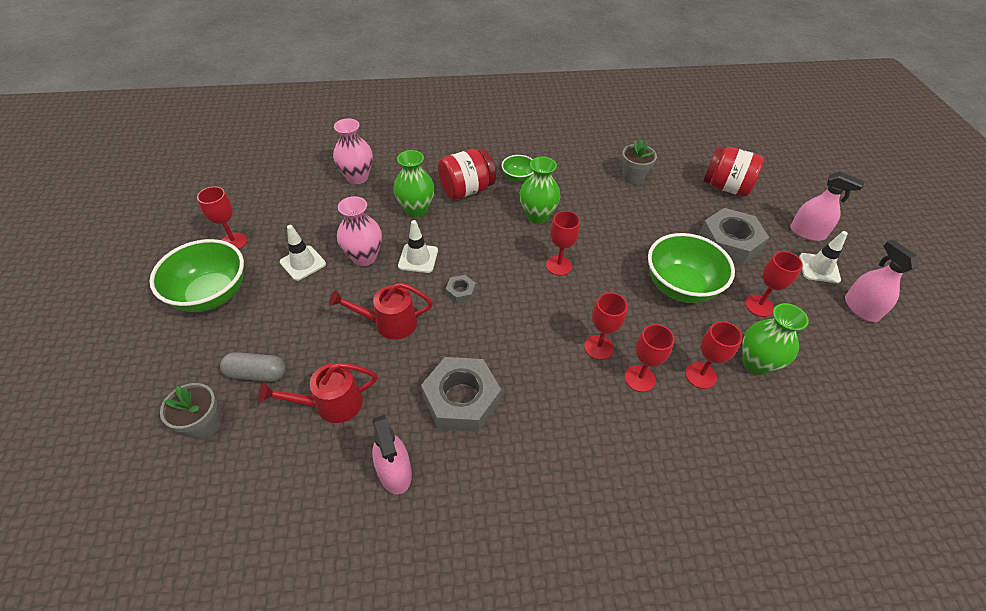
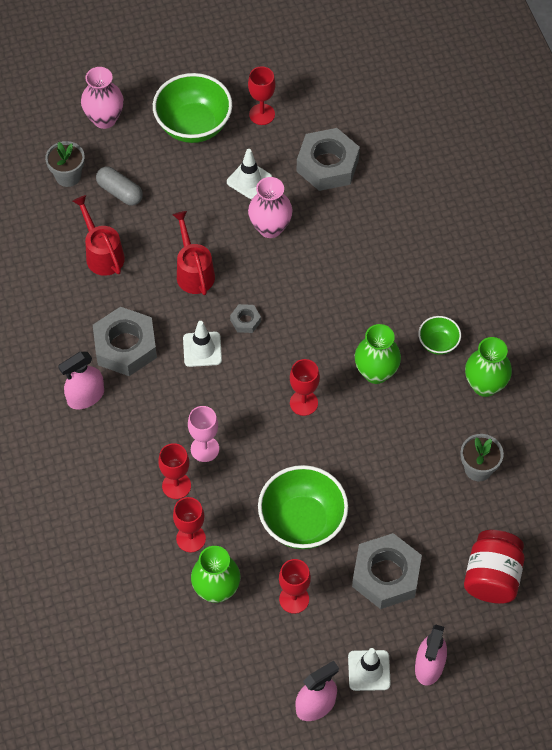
camera: 80 degrees right, 10 degrees up
grey capsule [220,352,286,382] -> grey capsule turned 45 degrees counterclockwise [96,166,143,206]
pink vase [333,118,373,184] -> pink vase moved to [81,67,124,129]
pink spray bottle [372,415,412,495] -> pink spray bottle moved to [58,352,104,409]
green vase [393,150,435,217] -> green vase moved to [465,337,512,397]
white traffic cone [398,220,438,273] -> white traffic cone moved to [183,321,222,367]
red jar [438,149,496,200] -> none
red goblet [584,293,628,360] -> pink goblet [188,406,219,462]
none -> grey nut [297,128,360,191]

